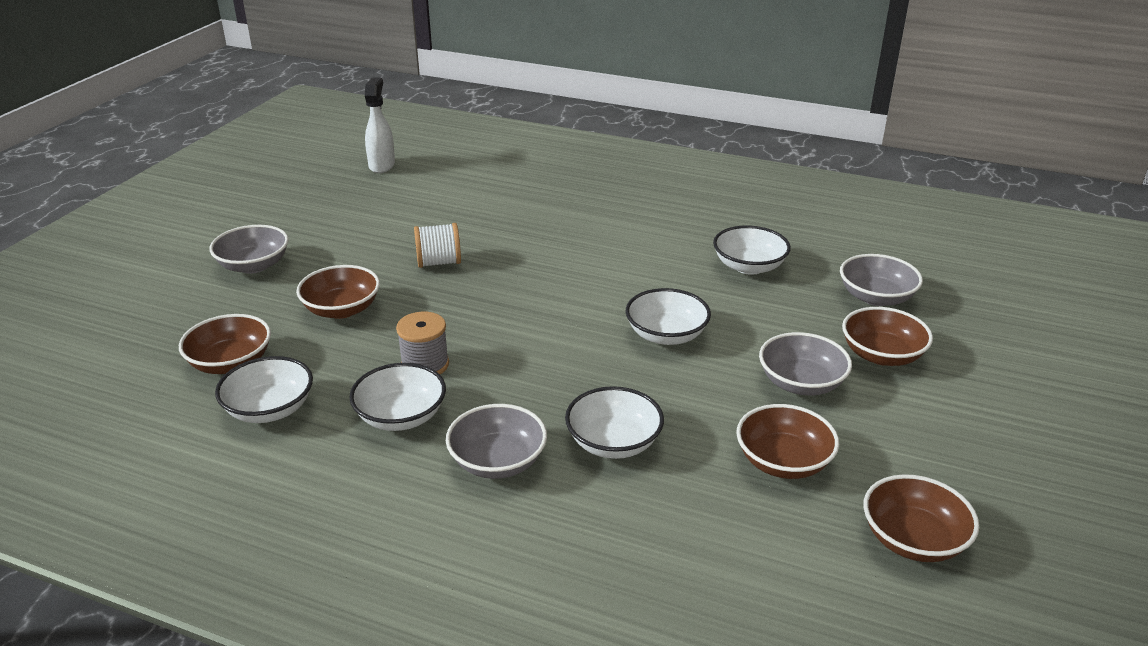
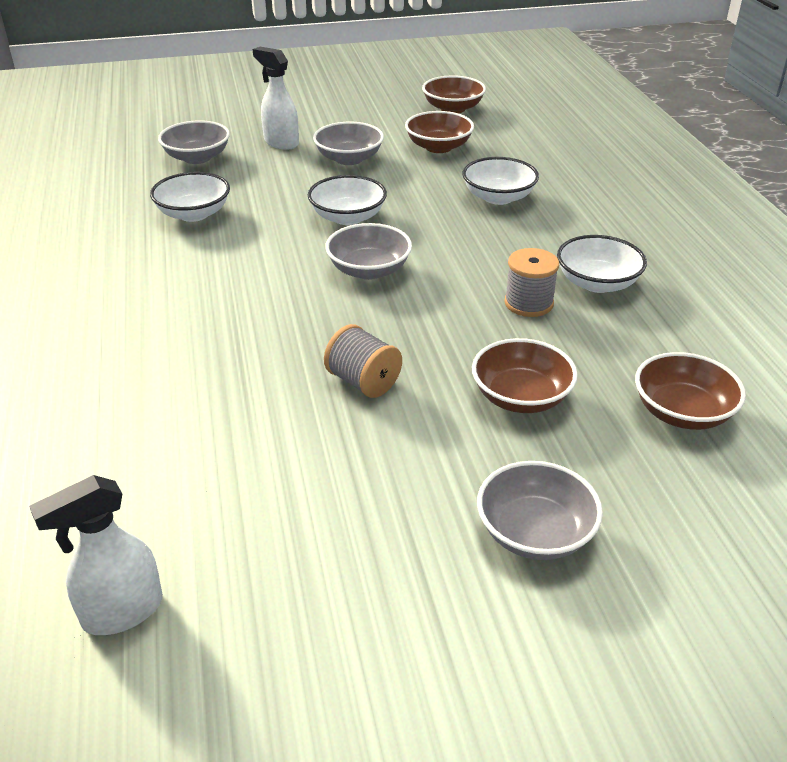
camera: 125 degrees left, 5 degrees up
white bowl [215,356,313,423] -> none
white spool [414,223,461,268] -> grey spool [324,324,402,398]
grey bowl [446,404,547,479] -> grey bowl moved to [325,223,412,280]
brown bowl [842,307,933,366] -> white spray bottle [253,47,299,150]

